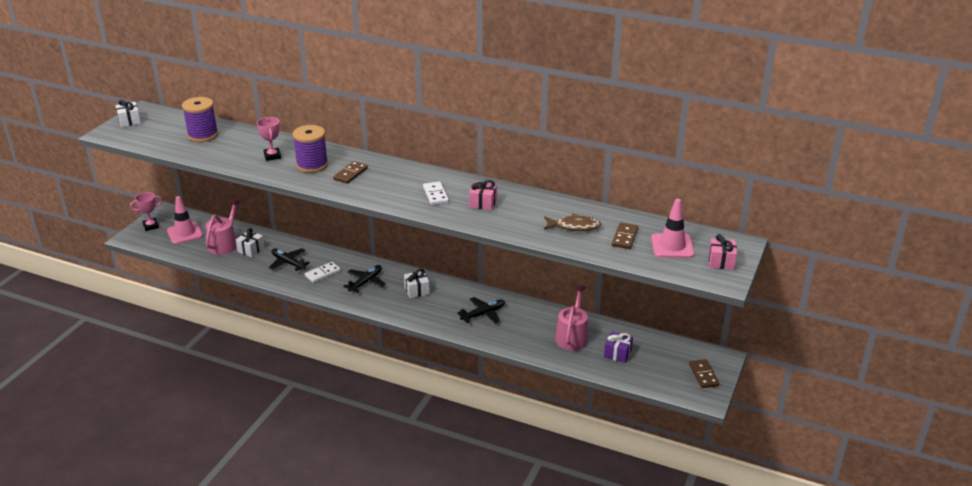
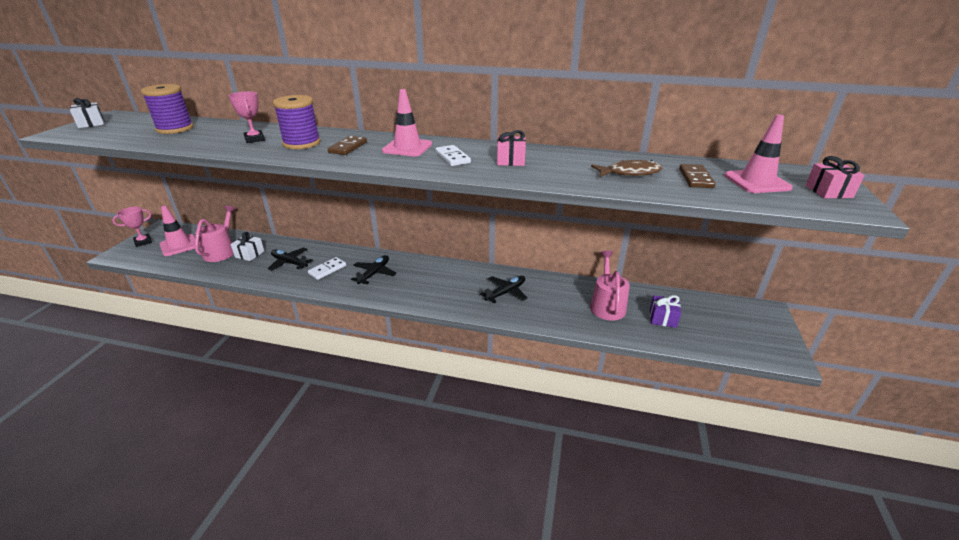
camera: 10 degrees left, 0 degrees up
white gift [404,269,430,298] -> none
brown domino [689,359,719,388] -> none
none -> pink traffic cone [382,89,432,157]

